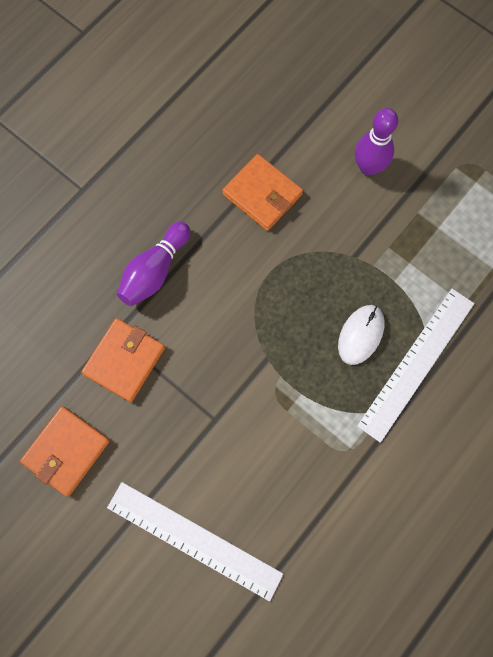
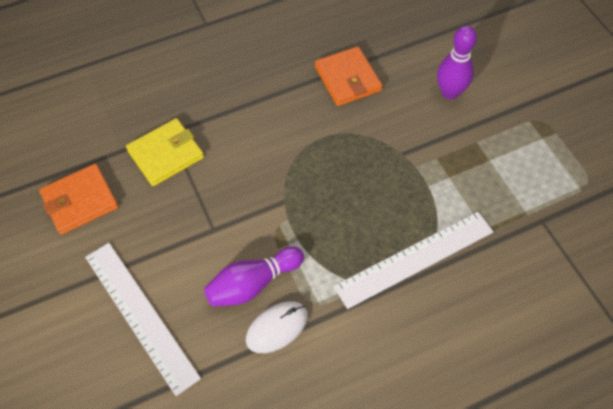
camera: 25 degrees right, 15 degrees down
orange wallet [81,318,165,402] -> yellow wallet [126,118,204,186]
purple bowling pin [117,222,190,306] -> purple bowling pin moved to [204,246,304,307]
white mouse [338,305,385,365] -> white mouse moved to [246,301,308,353]

